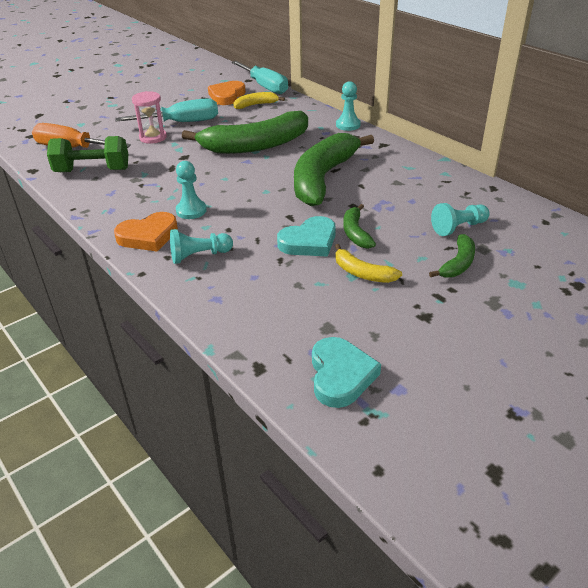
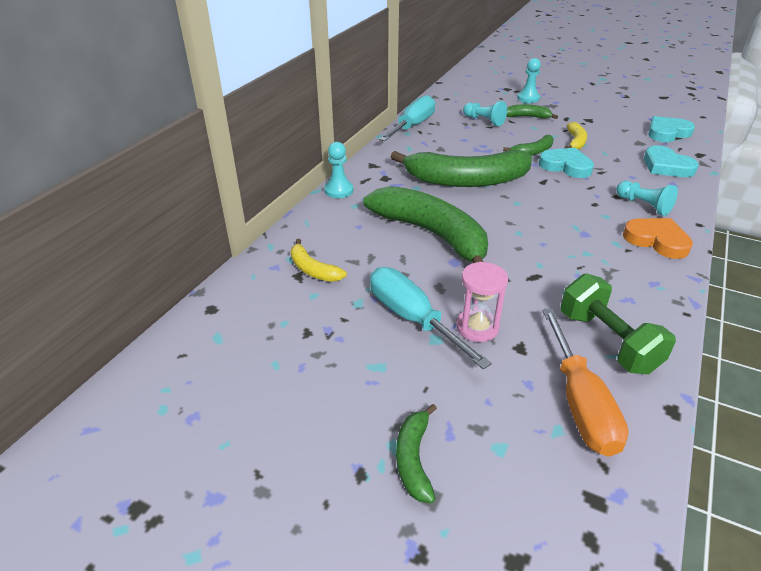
camera: 115 degrees left, 0 degrees up
turquoise pawn [176,161,207,219] -> turquoise pawn moved to [517,58,541,103]
orange heart [208,81,246,105] -> none
turquoise screwdriver [232,61,288,94] -> turquoise screwdriver moved to [379,95,435,141]
none -> green banana [396,404,437,503]
none -> turquoise heart [644,146,699,177]

